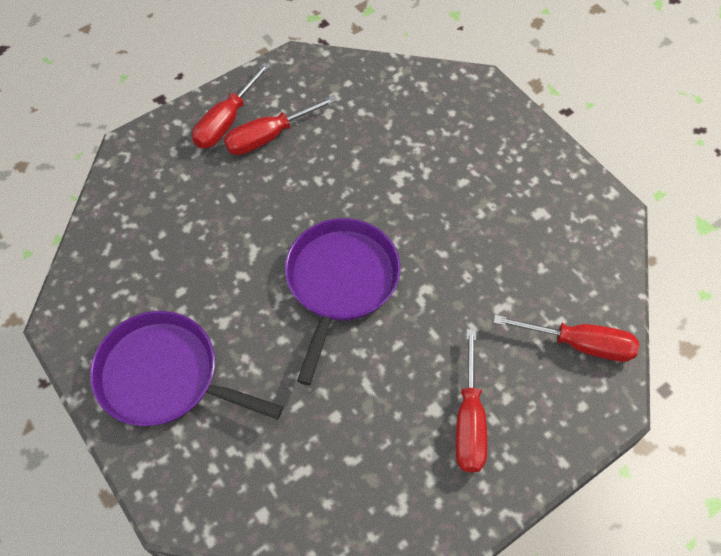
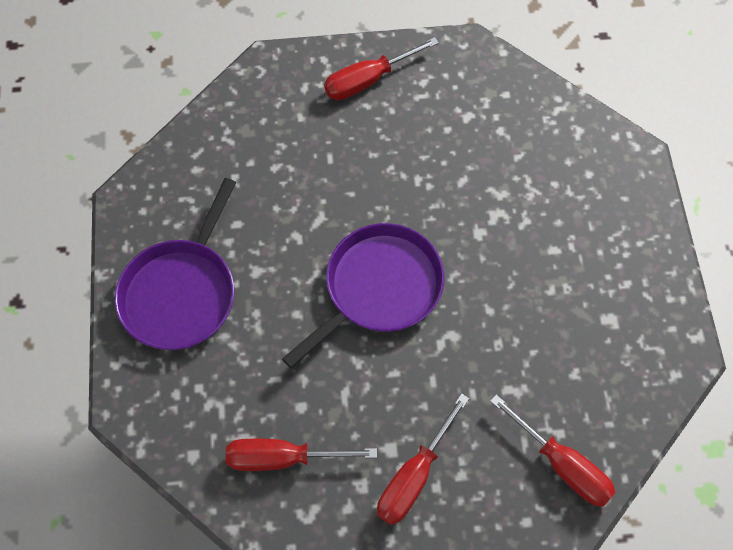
camera: 30 degrees right, 5 degrees up
purple pan [90,311,283,426] -> purple pan turned 120 degrees counterclockwise [115,178,236,350]
red screwdriver [224,96,337,155] -> red screwdriver moved to [225,439,377,471]

